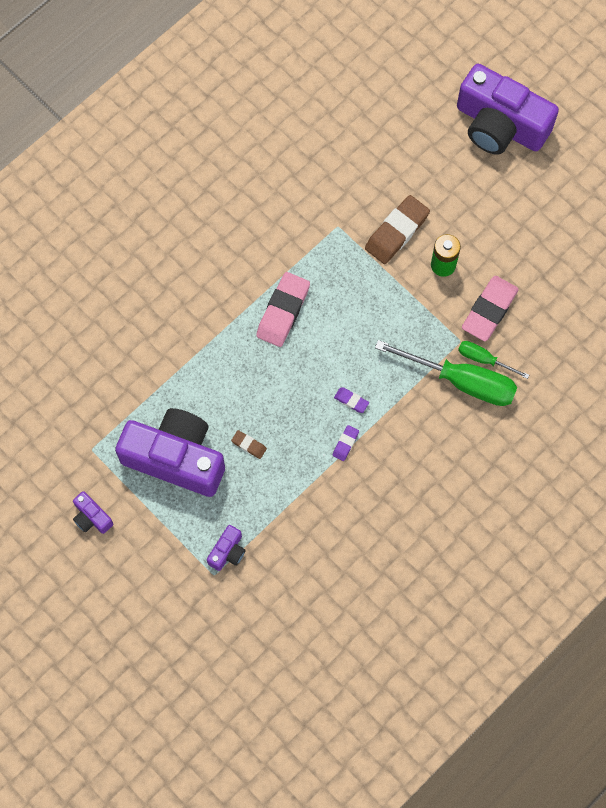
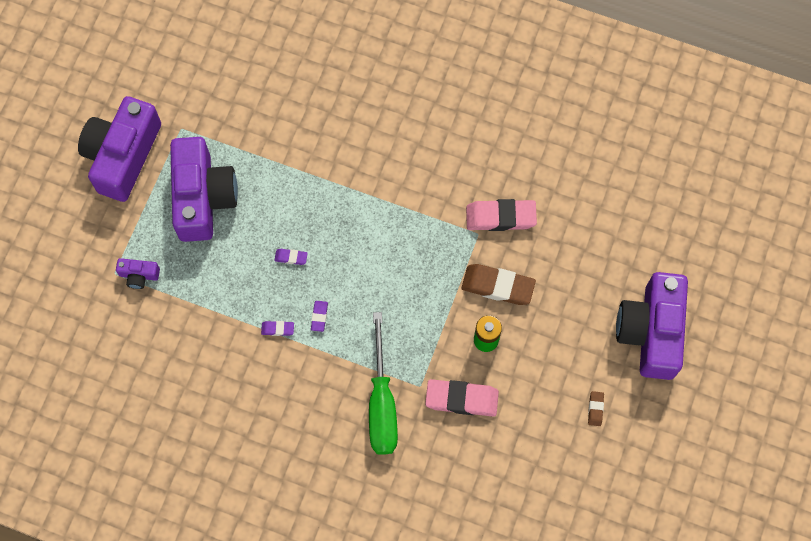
camera: 65 degrees right, 0 degrees up
purple camera [73,491,113,534] -> purple camera [78,96,161,202], size x2.41
brown eraser [231,430,267,459] -> brown eraser moved to [588,391,604,426]
pink eraser [256,272,310,347] -> pink eraser moved to [466,199,537,231]
green screwdriver [458,341,529,379] -> none
none -> purple eraser [274,249,308,265]

